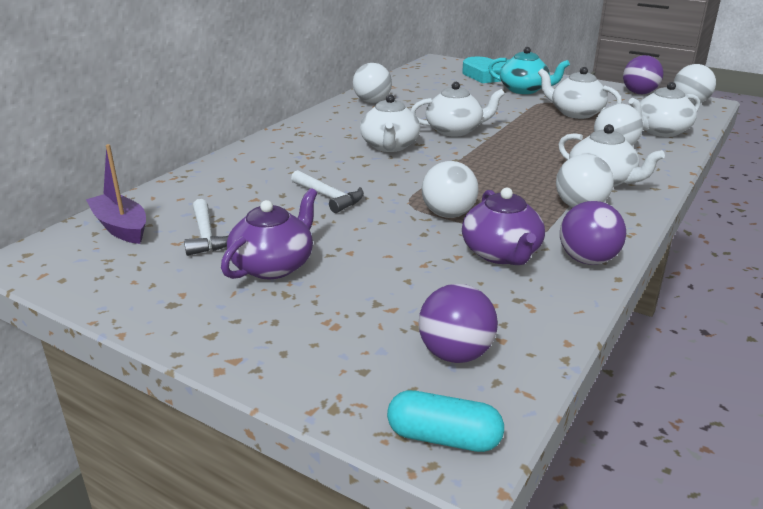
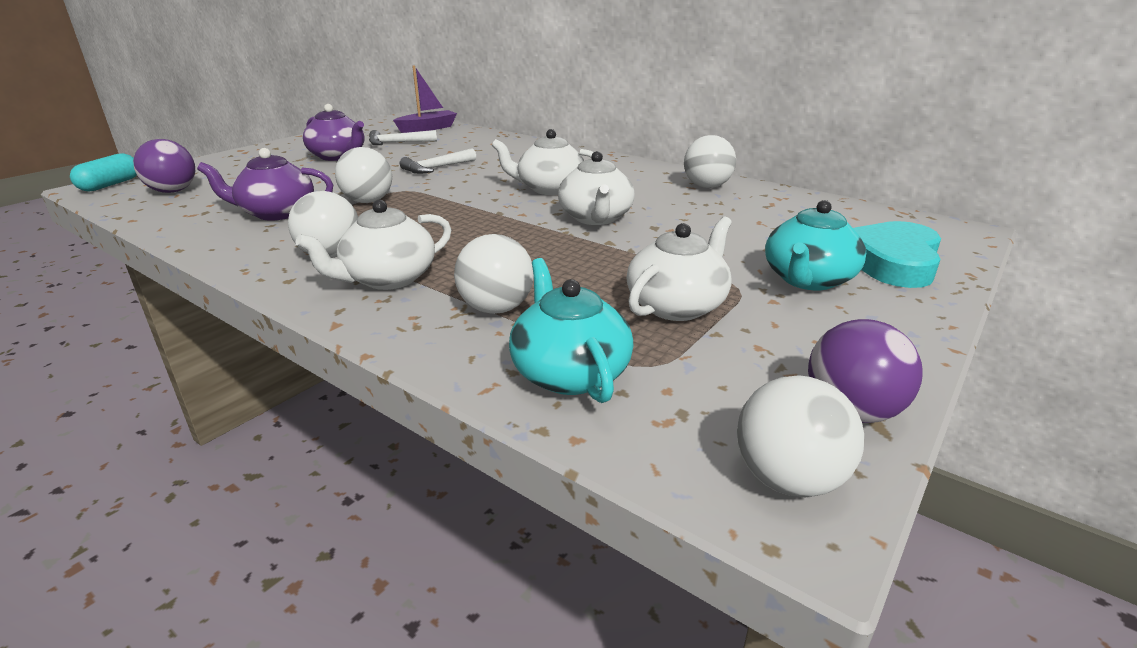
camera: 95 degrees right, 0 degrees up
purple ball [560,201,626,265] -> none
white teapot [629,82,700,137] -> turquoise teapot [509,258,633,403]

